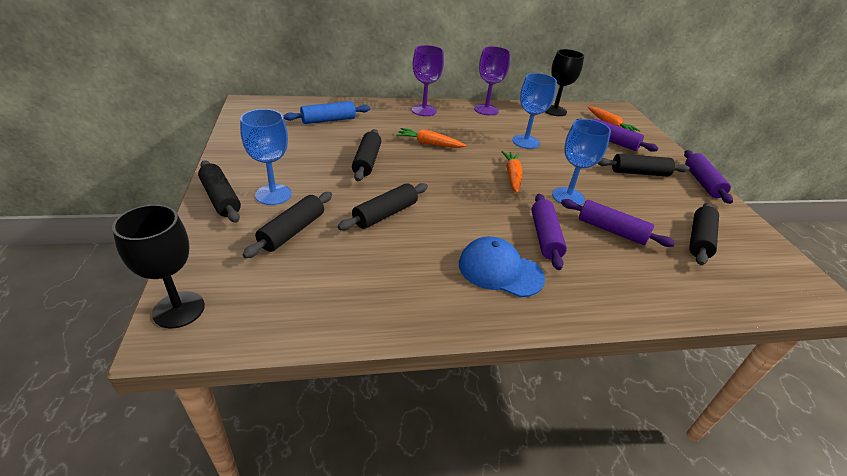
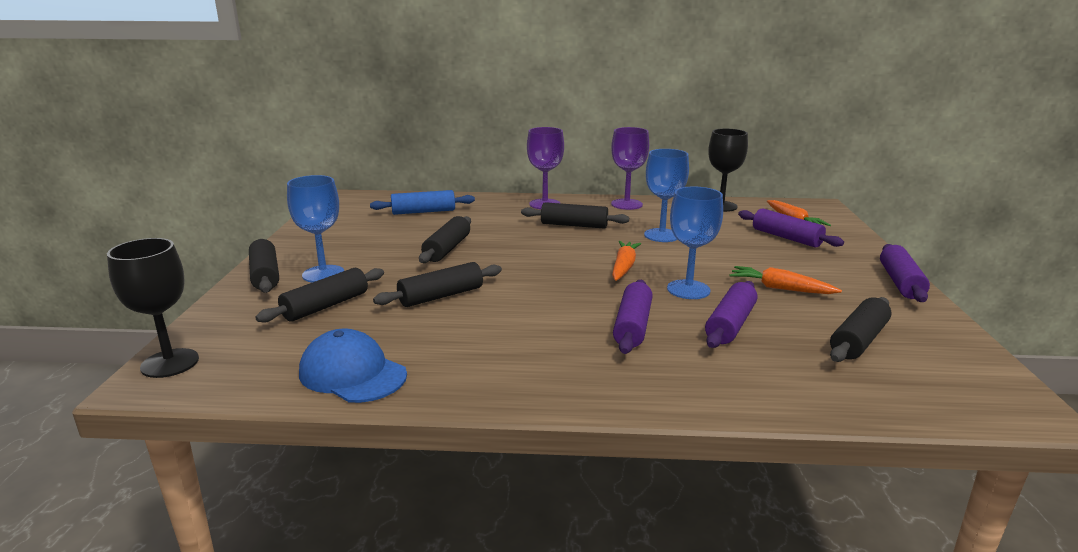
camera: 15 degrees right, 15 degrees down
orange carrot [396,128,466,148] -> orange carrot moved to [730,266,842,294]
blue cap [459,236,545,297] -> blue cap moved to [299,329,407,403]
purple rolling pin [561,199,675,247] -> purple rolling pin turned 75 degrees clockwise [705,281,757,348]
black rolling pin [597,154,690,177] -> black rolling pin moved to [521,202,629,229]

